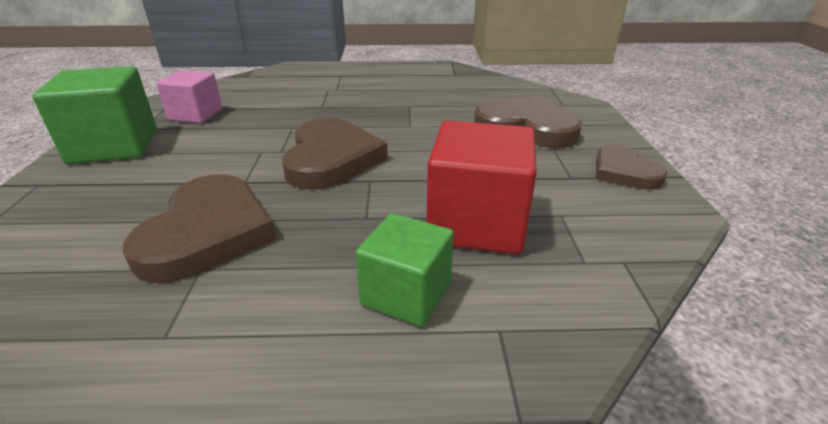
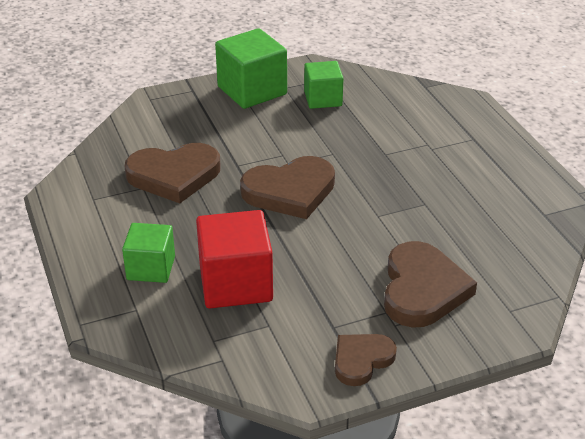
camera: 70 degrees right, 5 degrees up
pink cube [156,70,222,123] -> green cube [304,61,344,109]

